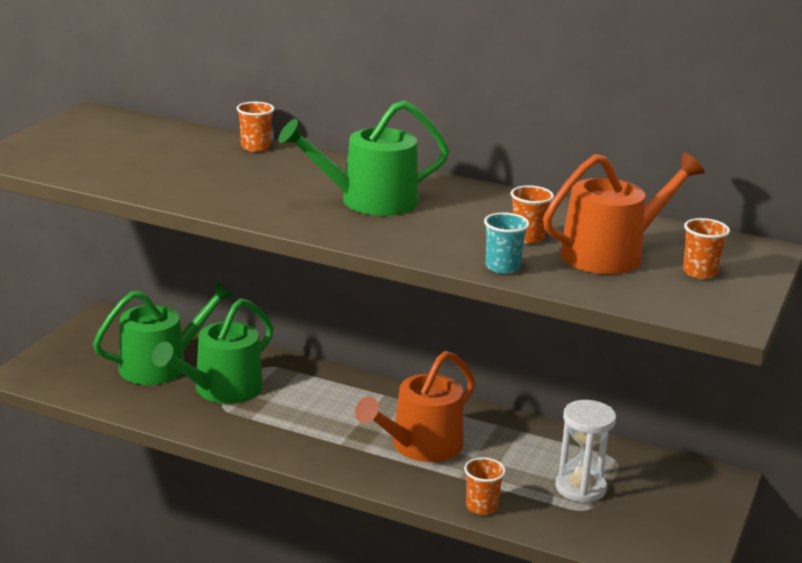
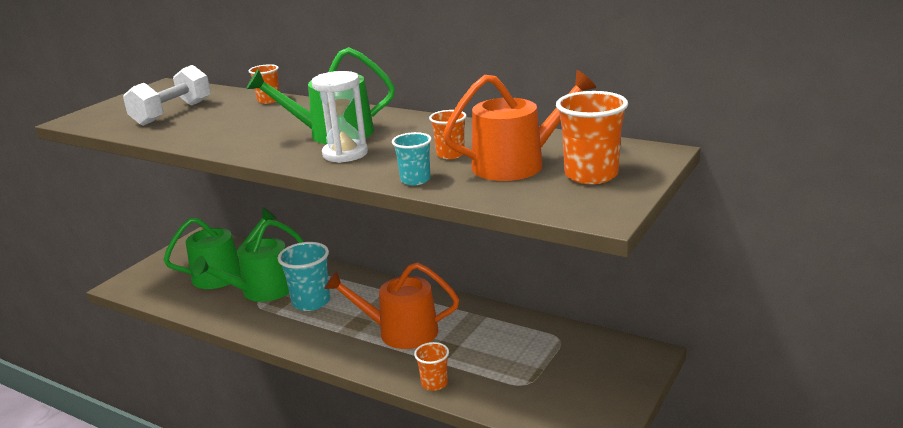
camera: 10 degrees right, 0 degrees up
orange watering can [355,351,475,462] -> orange watering can turned 45 degrees clockwise [324,263,459,349]
white hourglass [555,400,616,503] -> white hourglass moved to [311,71,368,163]
orange cup [683,218,730,279] -> orange cup [556,91,628,184], size x1.72
none -> white dumbbell [123,65,211,126]
none -> turquoise cup [278,242,330,311]

